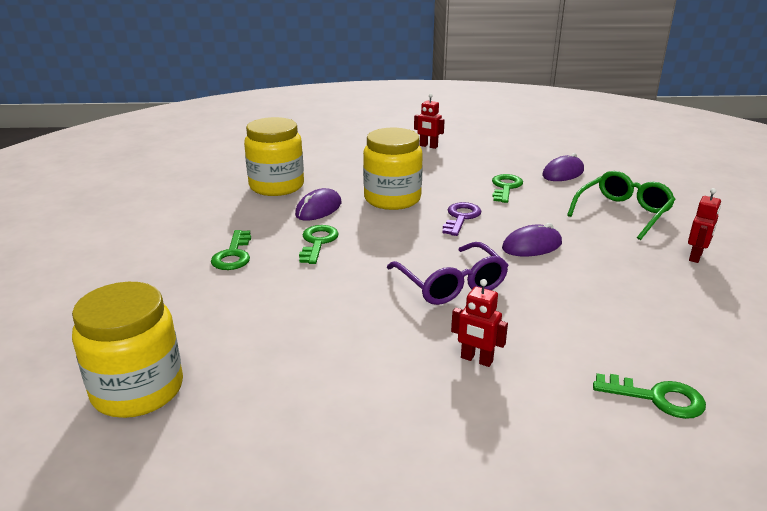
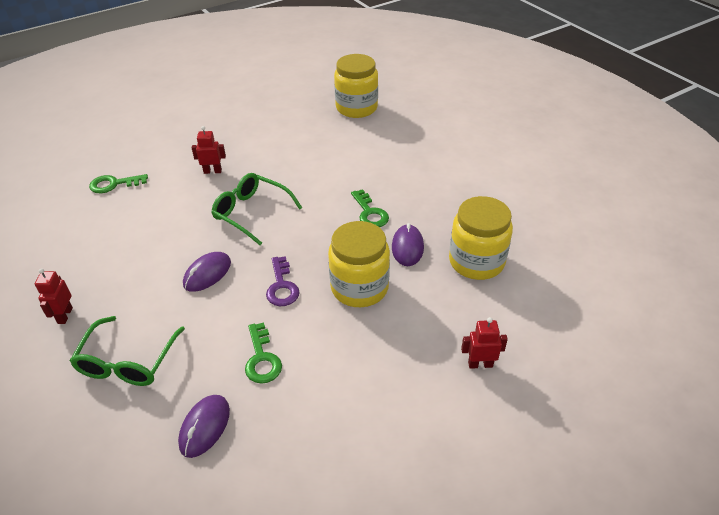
camera: 150 degrees right, 15 degrees up
green key [211,230,251,270] -> none
purple glasses [387,242,508,305] -> green glasses [211,173,302,245]
red robot [414,94,445,149] -> red robot moved to [461,317,508,369]

